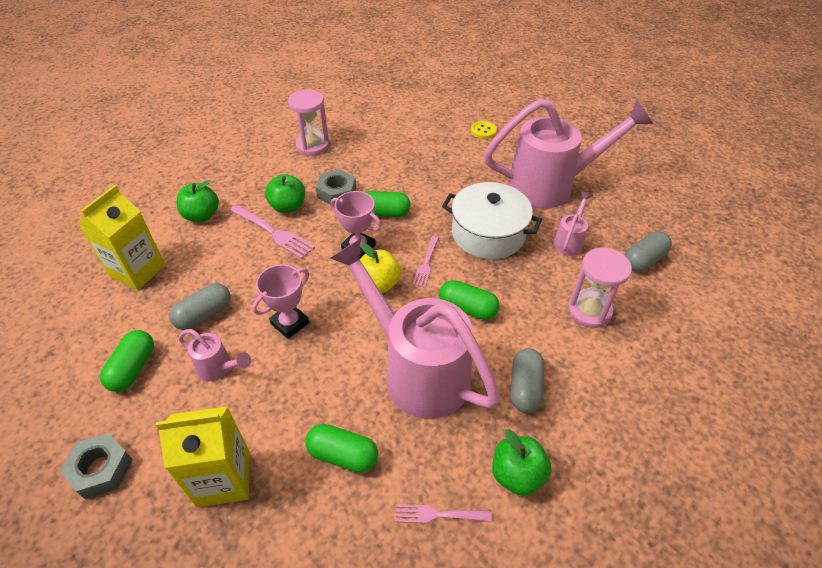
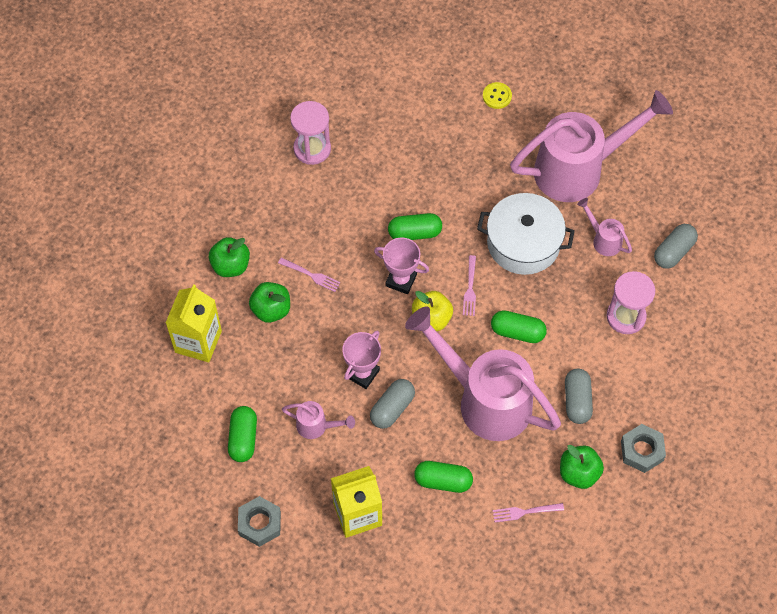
camera: 10 degrees left, 15 degrees up
grey capsule [169,283,231,330] -> grey capsule moved to [370,379,415,429]
pink fork [229,204,315,259] -> pink fork [278,257,341,292], size x0.62
green apple [265,174,305,213] -> green apple moved to [249,282,290,323]
grey nut [316,169,356,205] -> grey nut moved to [621,424,666,473]
pink watering can [553,192,593,256] -> pink watering can turned 60 degrees counterclockwise [577,198,632,256]

